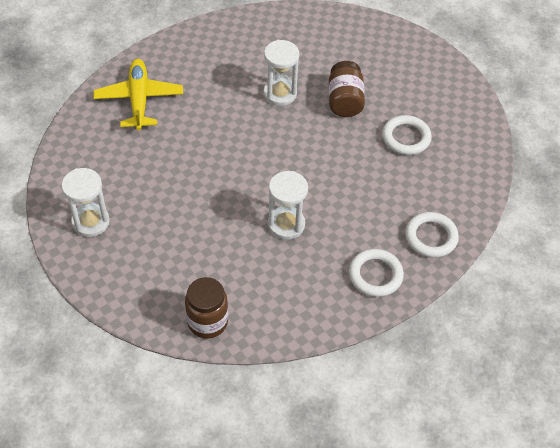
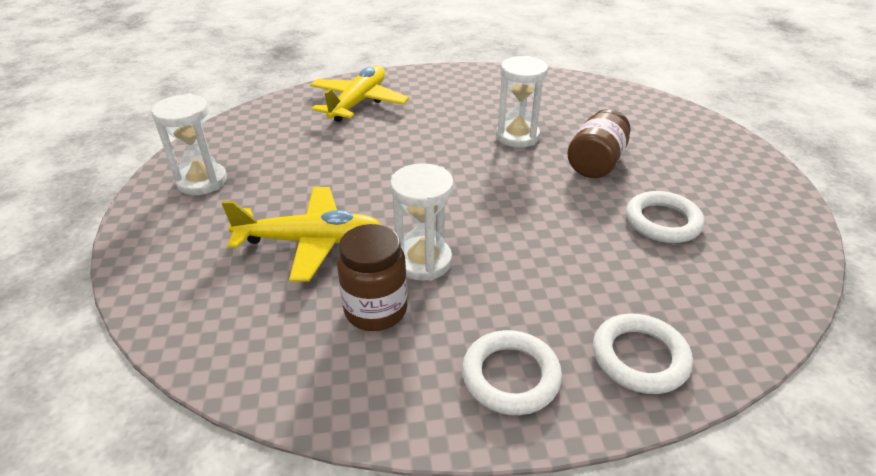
camera: 30 degrees right, 15 degrees down
brown jar [185,277,228,339] -> brown jar moved to [337,224,407,331]
none -> yellow plane [222,187,381,282]

